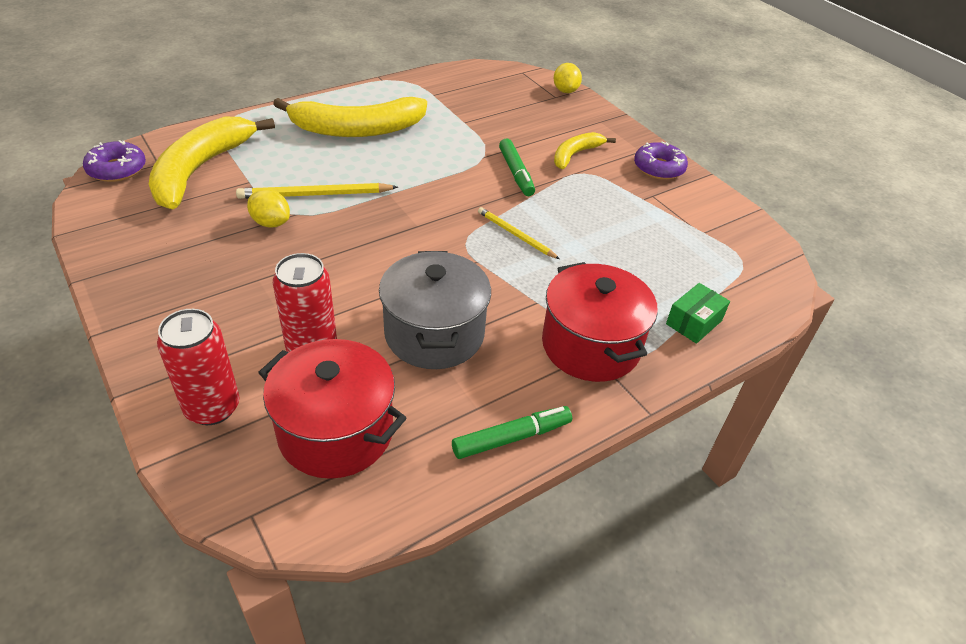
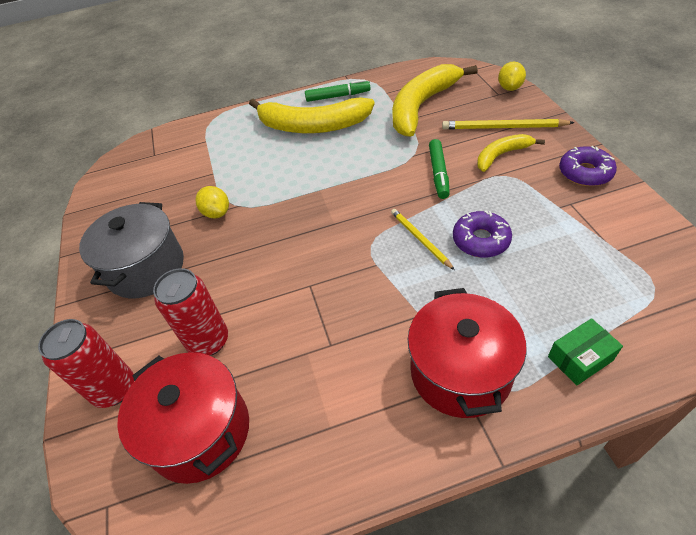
camera: 25 degrees right, 5 degrees up
purple donut [83,140,146,182] -> purple donut moved to [453,211,512,258]
yellow banana [149,117,275,209] -> yellow banana moved to [392,64,478,137]
yellow pencil [236,183,398,199] -> yellow pencil moved to [442,119,575,130]
grey pot [379,251,491,369] -> grey pot moved to [79,202,184,298]
green marker [452,406,572,459] -> green marker moved to [305,79,371,102]

